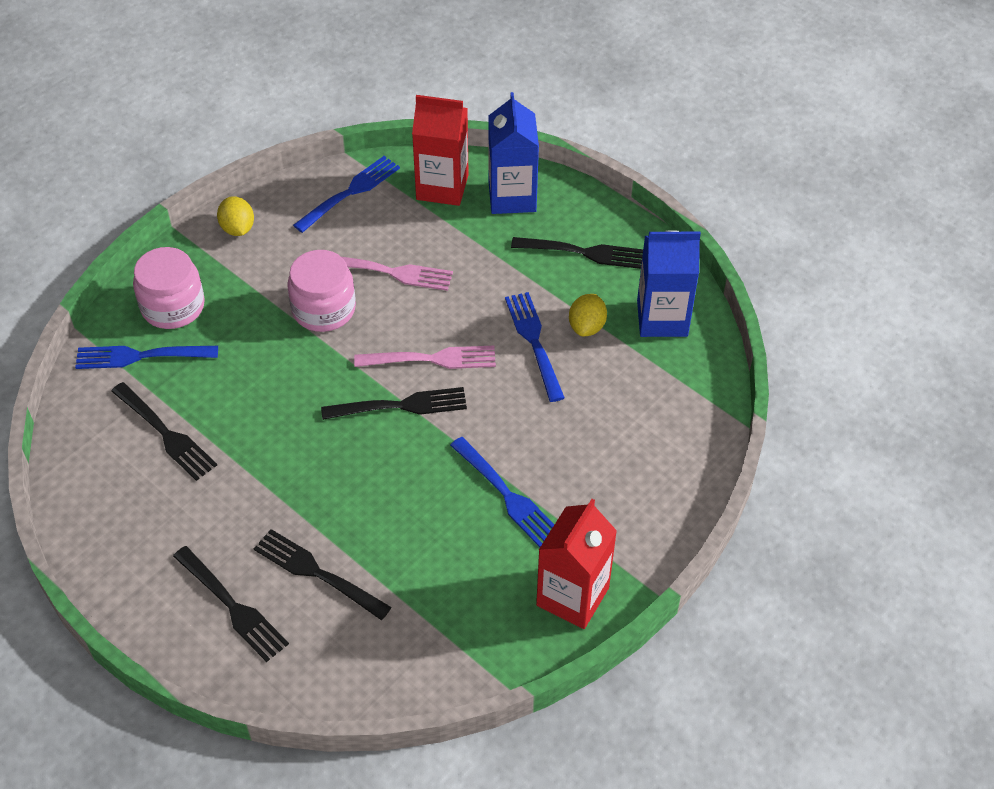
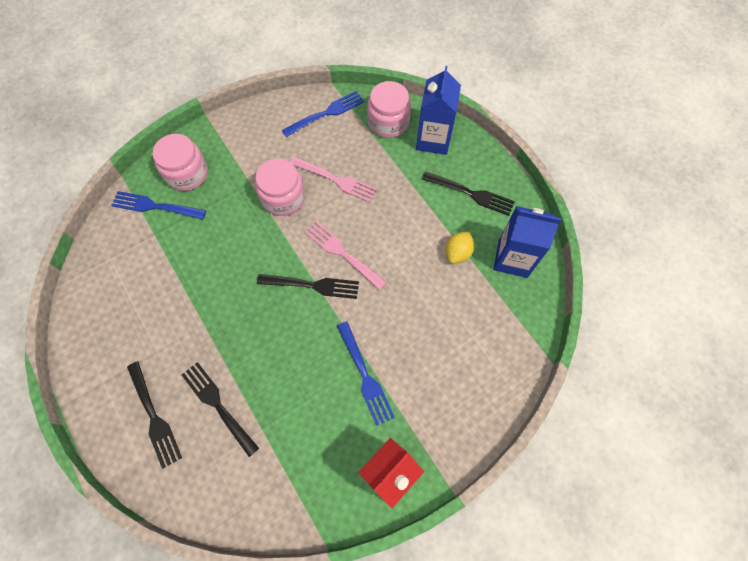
camera: 15 degrees right, 15 degrees up
black fork [111,382,217,481] -> none
yellow lemon [217,196,254,236] -> none
pink fork [354,345,496,369] -> pink fork turned 150 degrees counterclockwise [305,221,387,290]
red carton [412,95,469,206] -> pink jar [367,81,411,138]
blue fork [505,292,565,402] -> none

